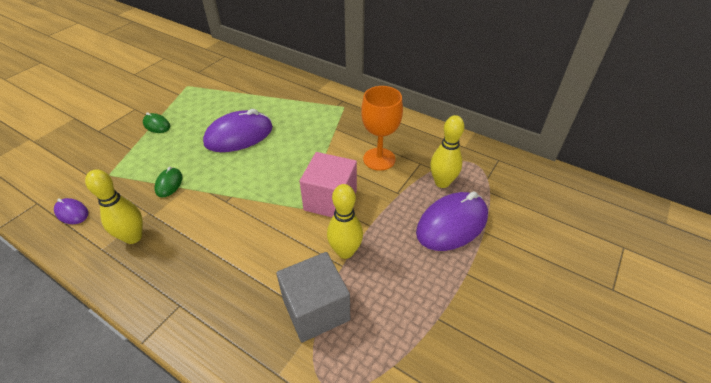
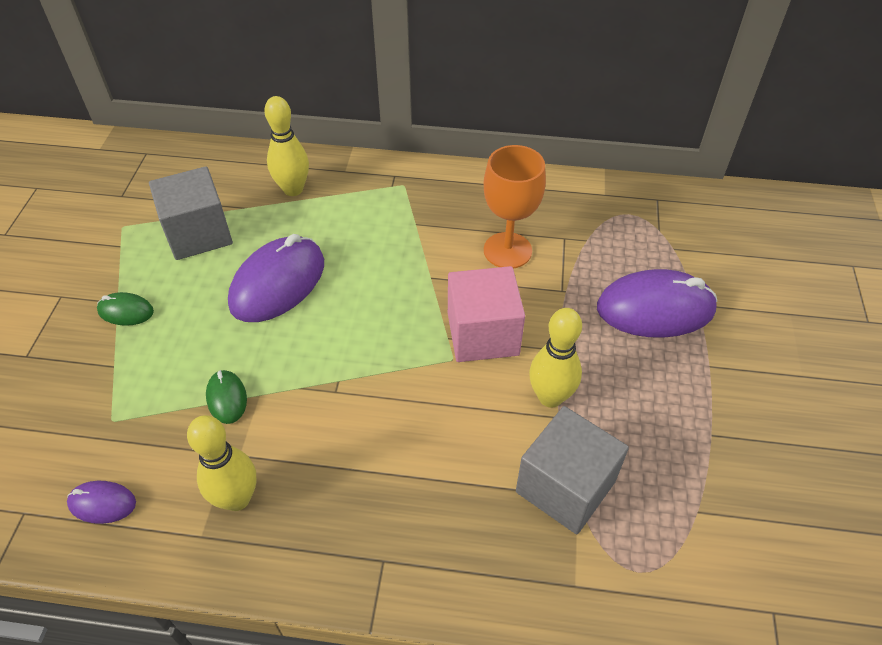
camera: 25 degrees left, 5 degrees up
purple mouse [416,192,488,251] -> purple mouse turned 60 degrees clockwise [597,269,717,338]
yellow bowling pin [430,115,464,188] -> yellow bowling pin moved to [264,96,309,196]
none -> grey cube [149,166,233,260]

